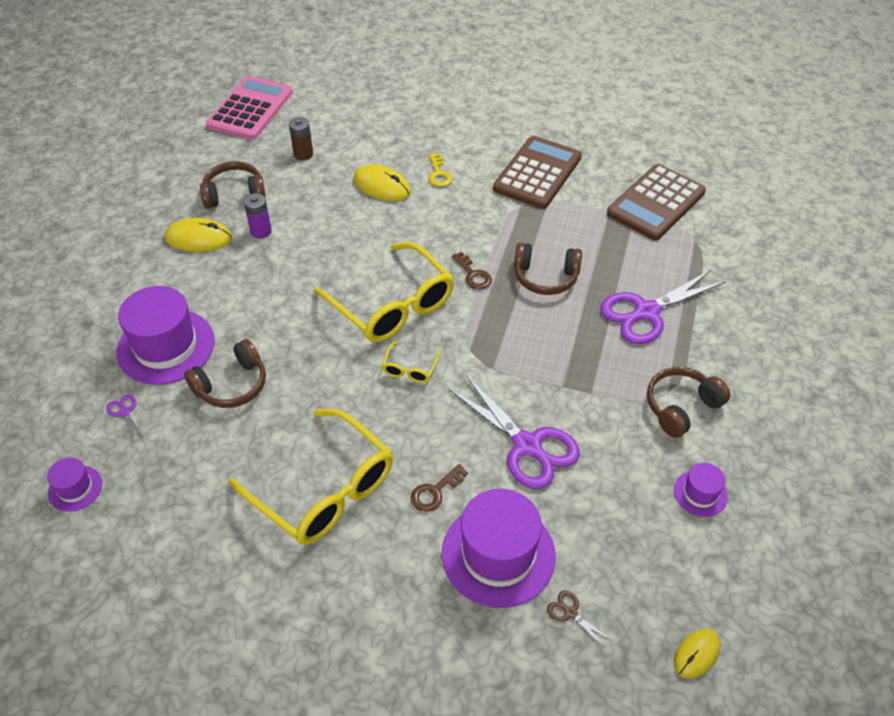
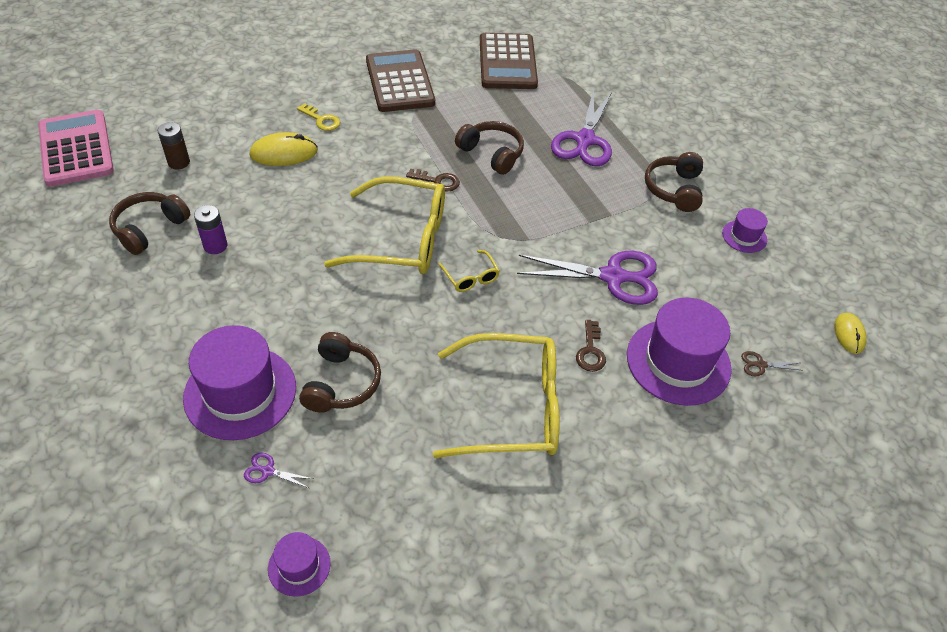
camera: 45 degrees left, 0 degrees up
yellow mouse [165,218,232,252] -> none
brown headphones [514,242,582,295] -> brown headphones turned 105 degrees counterclockwise [455,121,524,175]

